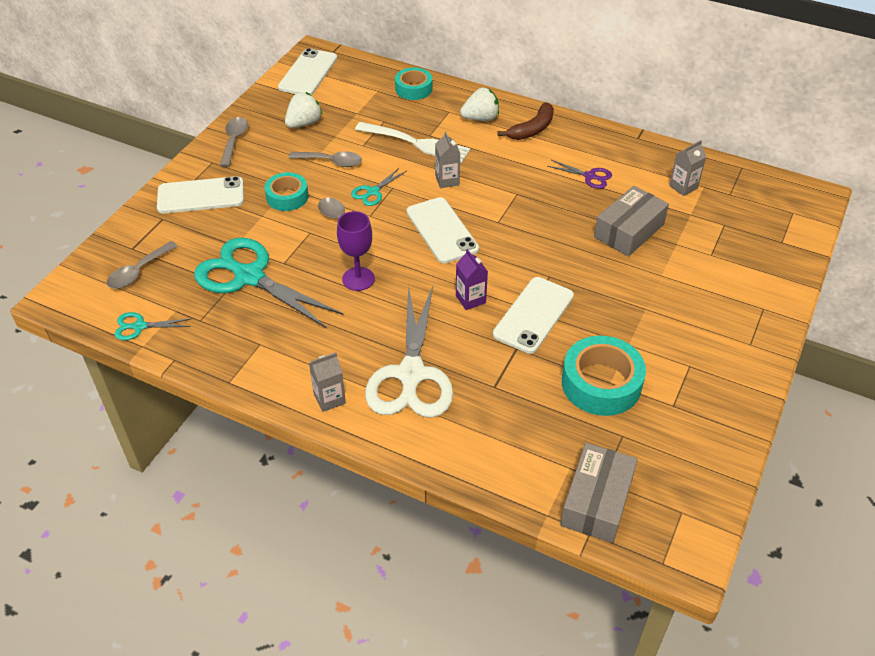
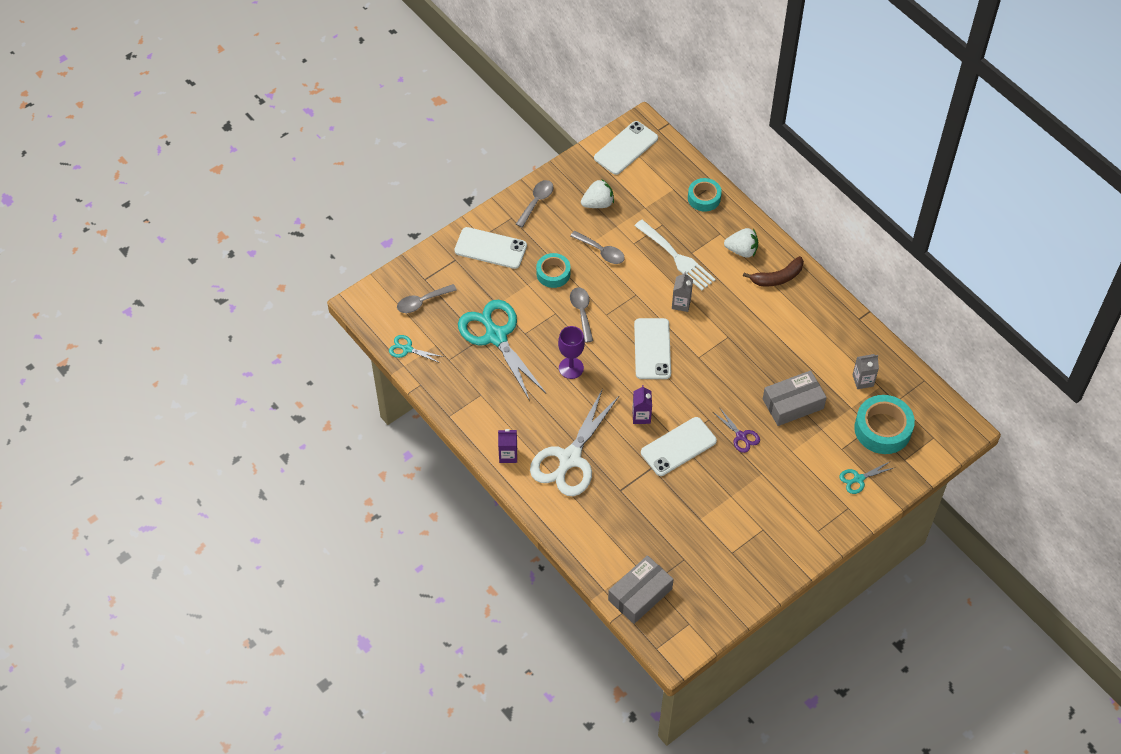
camera: 25 degrees right, 10 degrees up
grey carton [309,352,346,412] -> purple carton [498,429,517,463]
turquoise scissors [351,167,406,206] -> turquoise scissors moved to [839,461,893,494]
purple scissors [548,160,612,189] -> purple scissors moved to [714,407,760,453]
turquoise tape [562,336,646,416] -> turquoise tape moved to [854,395,915,454]

